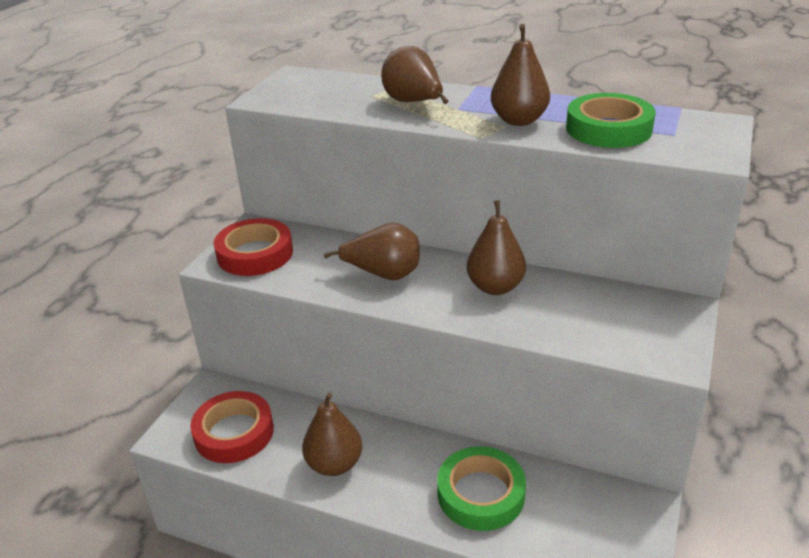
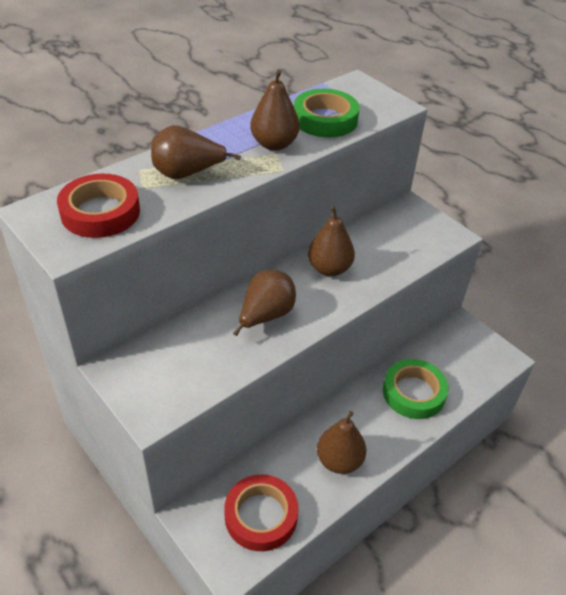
camera: 65 degrees left, 10 degrees up
red tape [214,218,293,276] -> red tape moved to [57,174,140,238]

